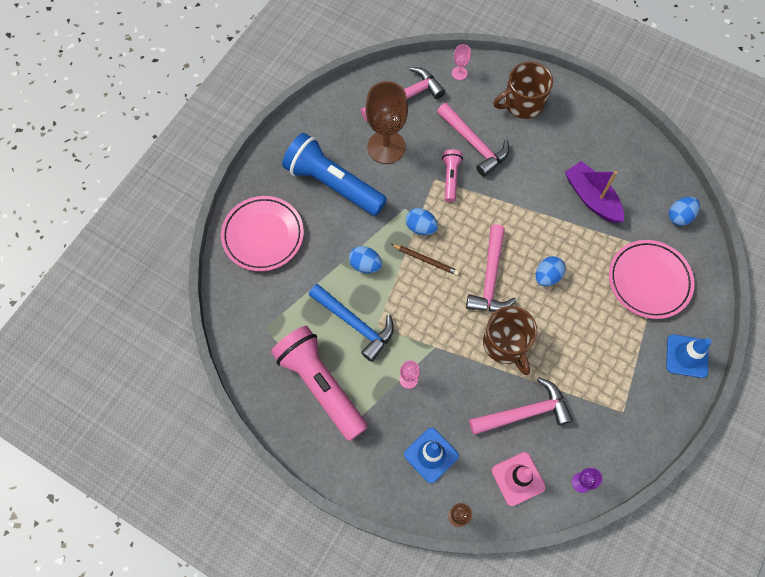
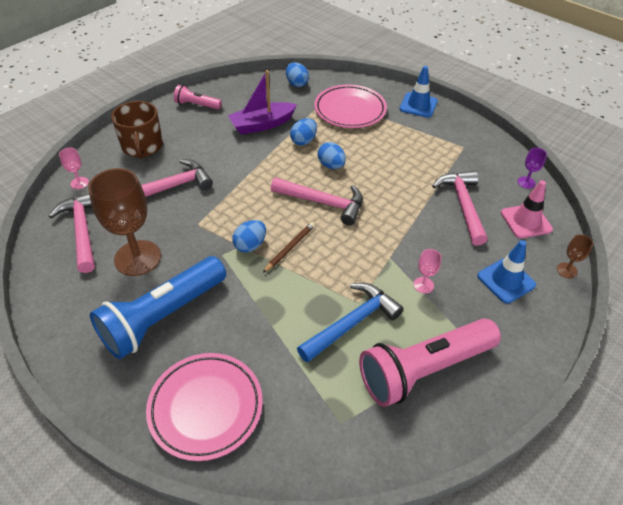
camera: 80 degrees left, 20 degrees down
blue egg [349,246,382,273] -> blue egg moved to [290,118,317,146]
pink flashlight [442,149,463,202] -> pink flashlight moved to [174,85,222,109]
brown mug [483,306,537,375] -> none

